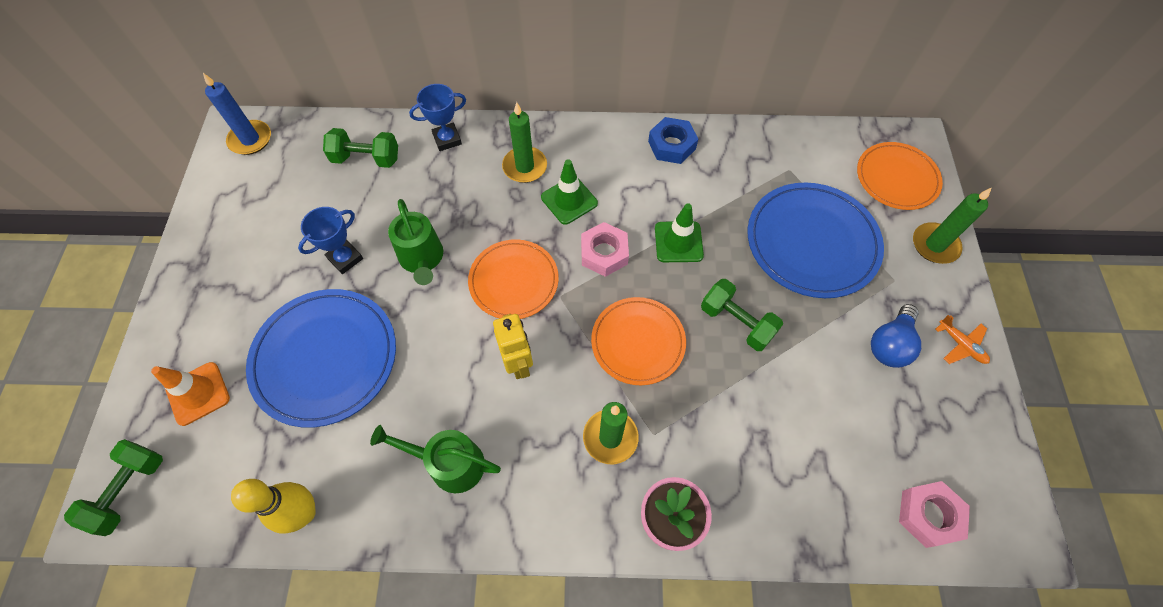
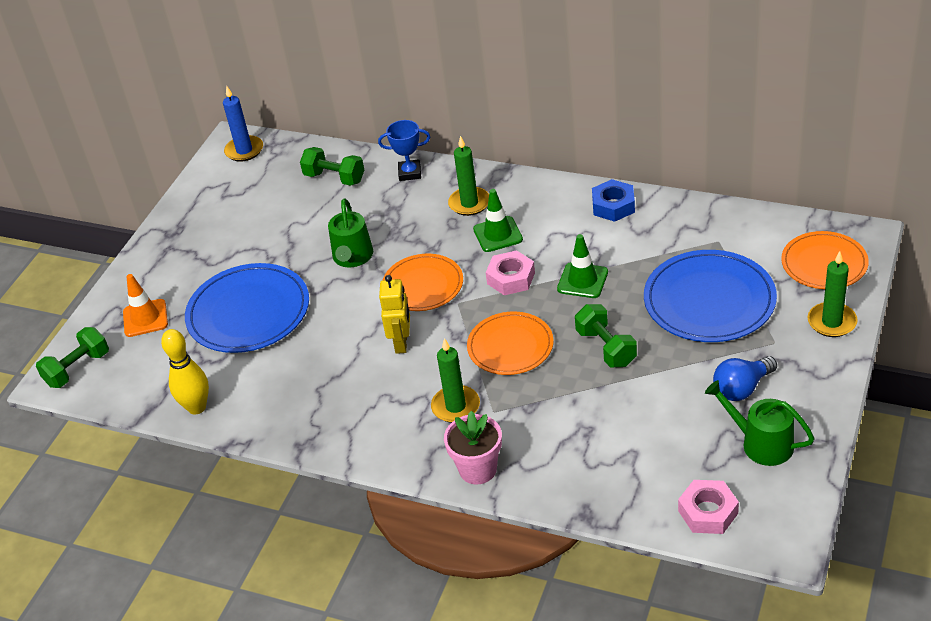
camera: 25 degrees right, 20 degrees down
blue trophy [298,207,363,274] -> none
green watering can [370,425,501,493] -> green watering can moved to [705,380,815,466]
orange plane [935,315,990,364] -> none

